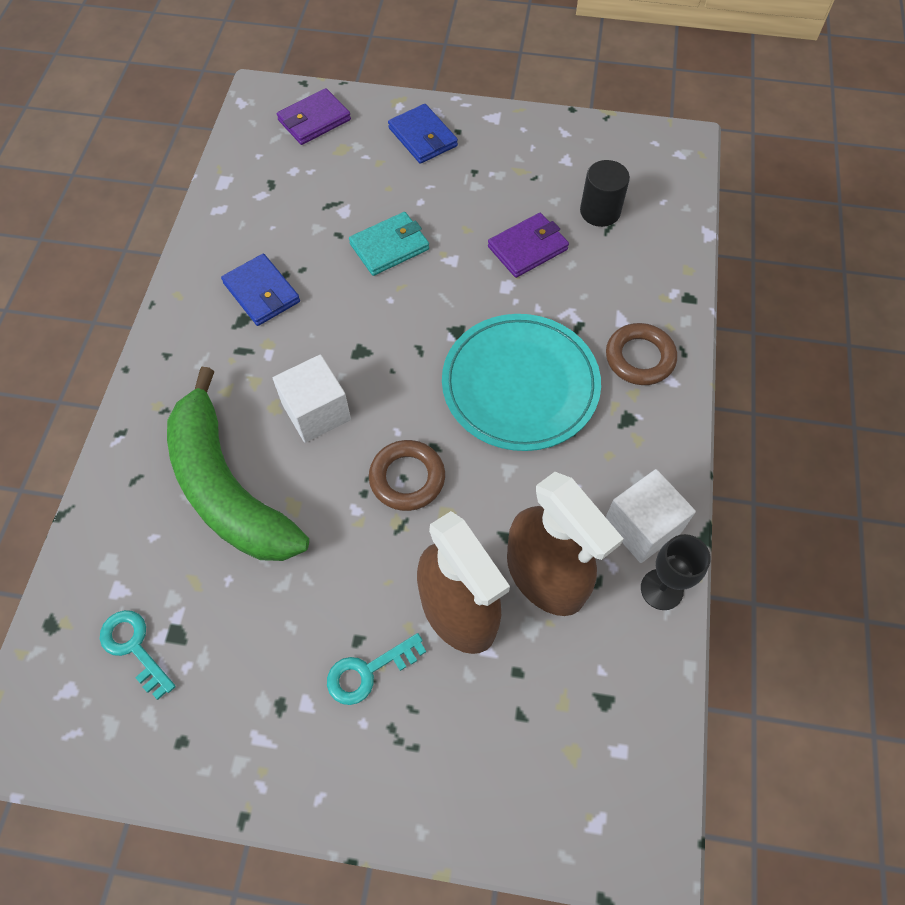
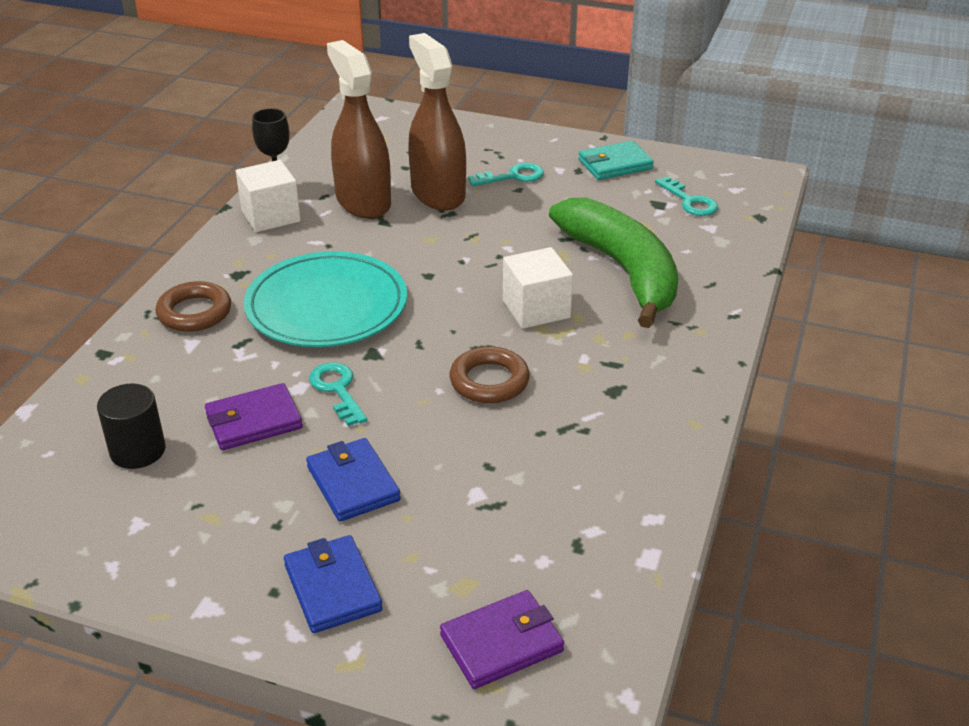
camera: 170 degrees left, 25 degrees down
blue wallet [221,254,300,326] -> blue wallet moved to [306,438,401,522]
turquoise wallet [349,212,429,276] -> turquoise wallet moved to [578,141,654,180]
brown ring [369,440,445,511] -> brown ring moved to [450,346,530,403]
none -> turquoise key [309,363,367,426]

